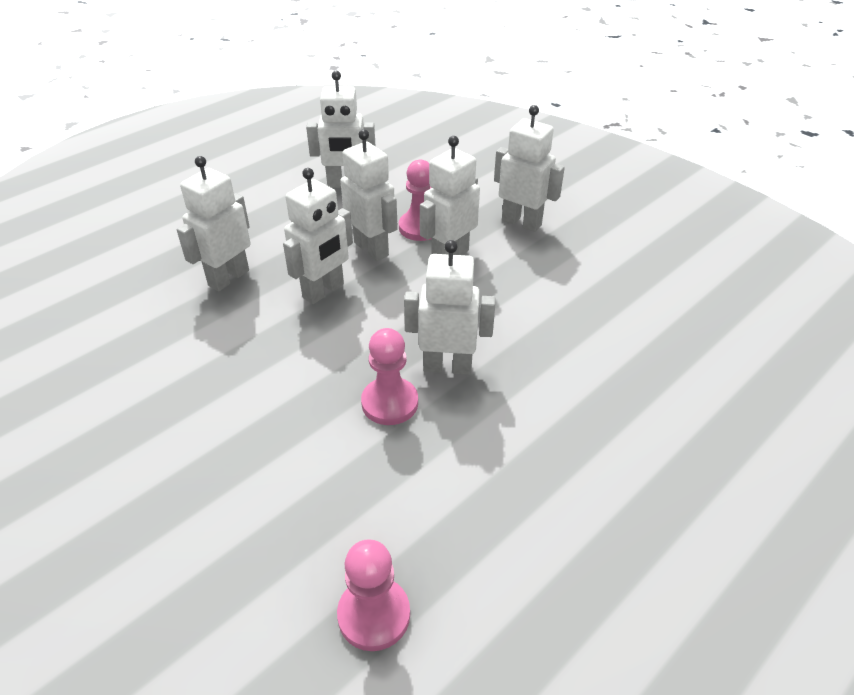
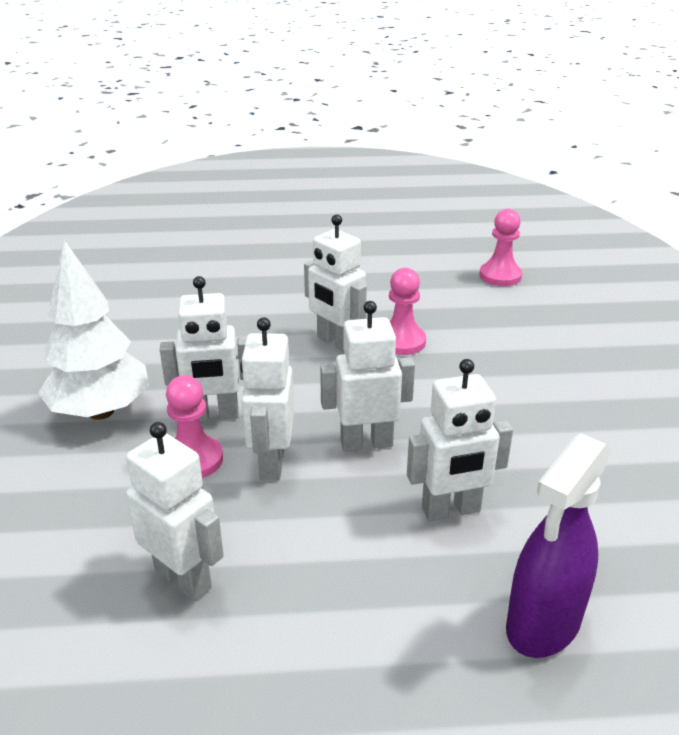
camera: 140 degrees left, 10 degrees down
white robot [494,105,565,232] -> white tree [38,240,149,420]
none -> purple spray bottle [506,433,611,658]

